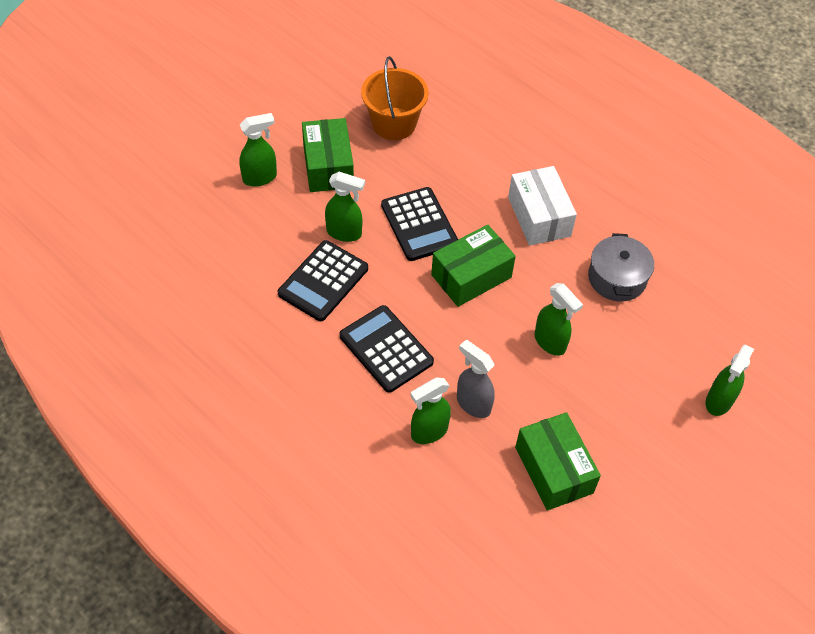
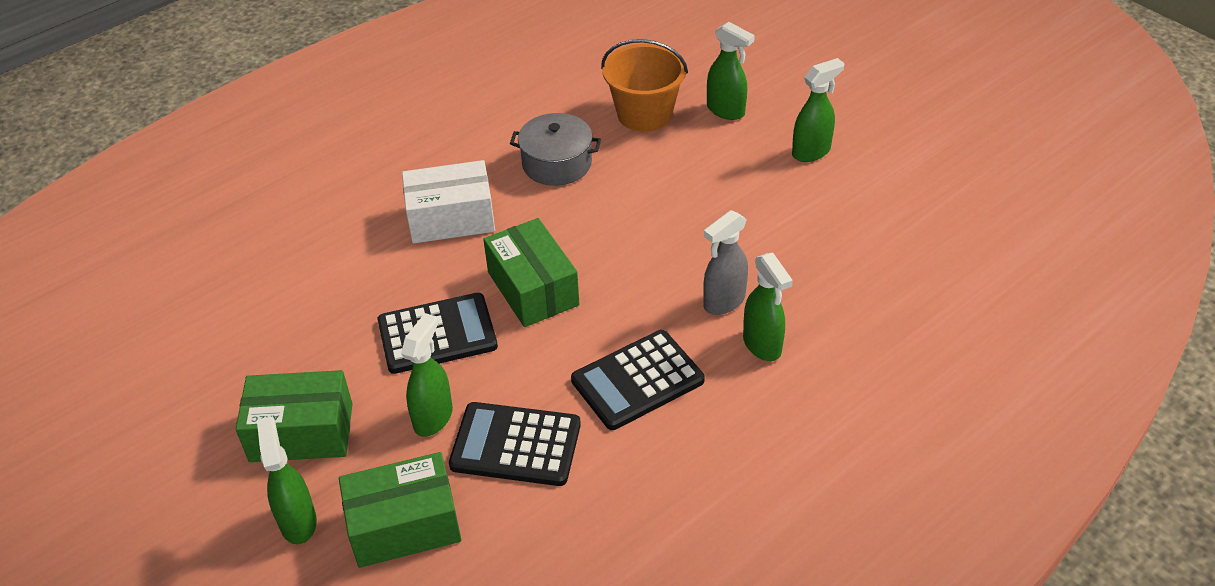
camera: 80 degrees left, 10 degrees down
black calculator [278,240,368,321] -> black calculator turned 150 degrees clockwise [449,402,581,486]
orange bucket [361,56,429,140] -> orange bucket moved to [601,39,688,132]
green box [515,412,601,511] -> green box moved to [339,452,461,568]
green spray bottle [534,283,583,356] -> green spray bottle moved to [792,58,845,162]

